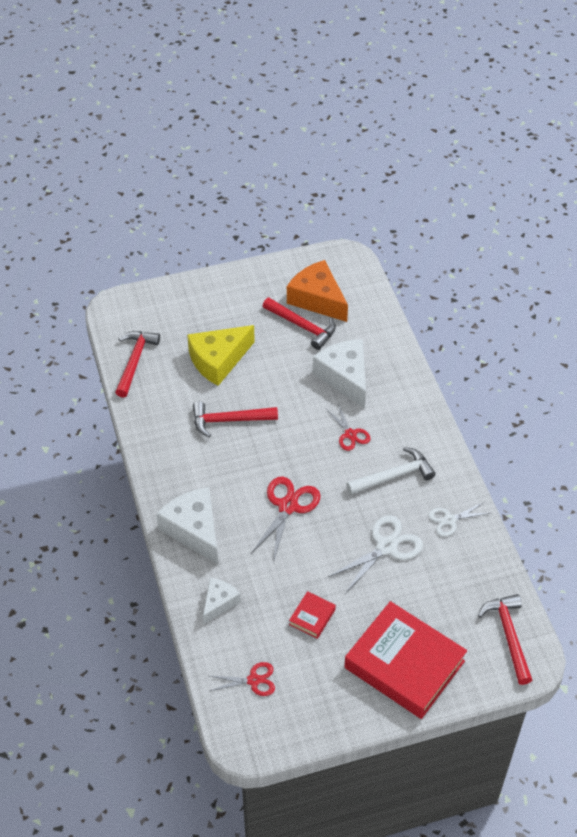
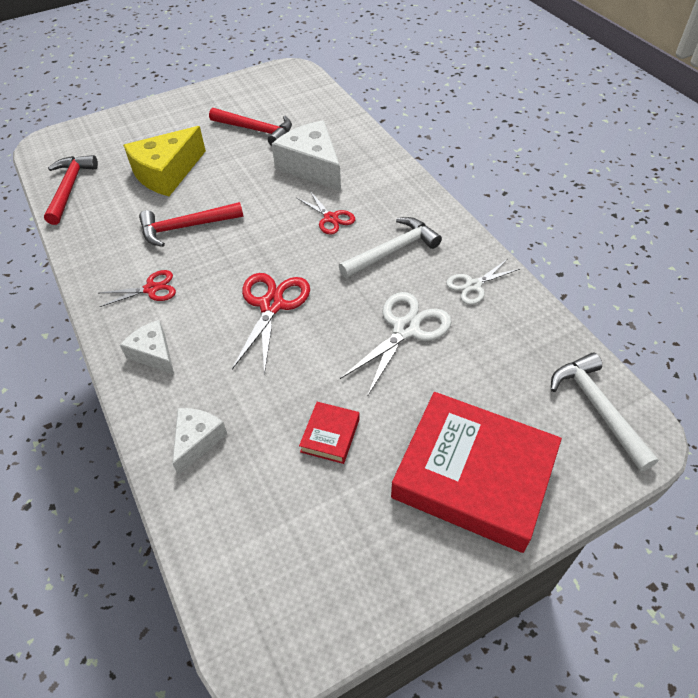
camera: 10 degrees left, 0 degrees up
white cheese [156,487,218,564] -> white cheese [120,320,174,374], size x0.57
red scissors [210,662,275,696] -> red scissors moved to [99,270,176,307]
orange cheese [287,260,348,322] -> none
red hammer [478,594,532,685] -> white hammer [551,353,659,471]

